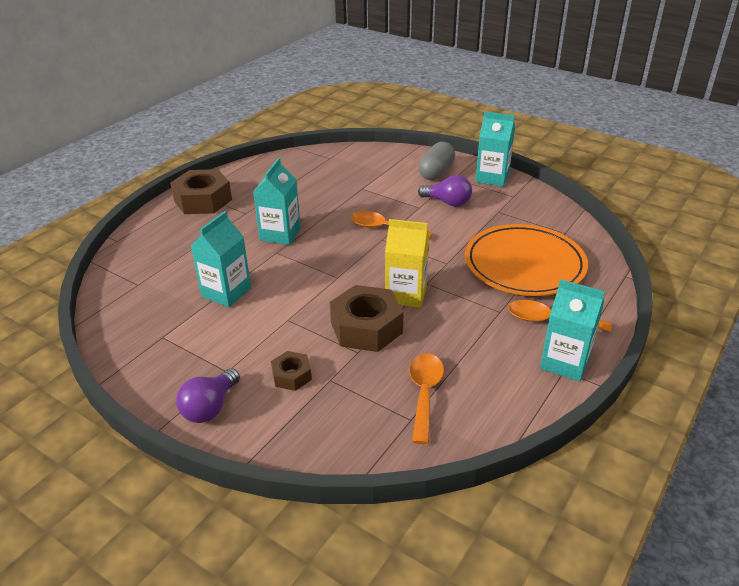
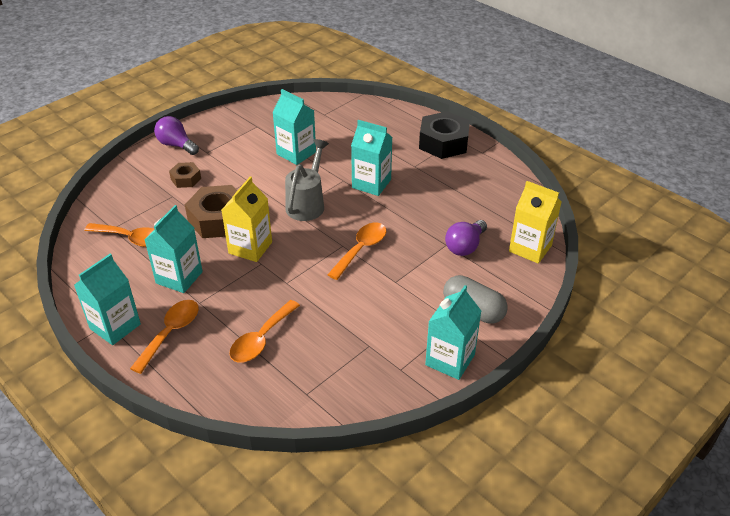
camera: 100 degrees right, 5 degrees up
brown nut [170,169,232,214] -> black nut [419,111,470,159]
purple light bulb [418,175,472,207] -> purple light bulb moved to [445,220,487,256]
orange plate [465,224,588,296] -> orange spoon [229,300,300,363]
none -> turquoise carton [145,205,203,293]
none -> grey watering can [285,139,329,221]
none -> yellow carton [509,181,561,264]

